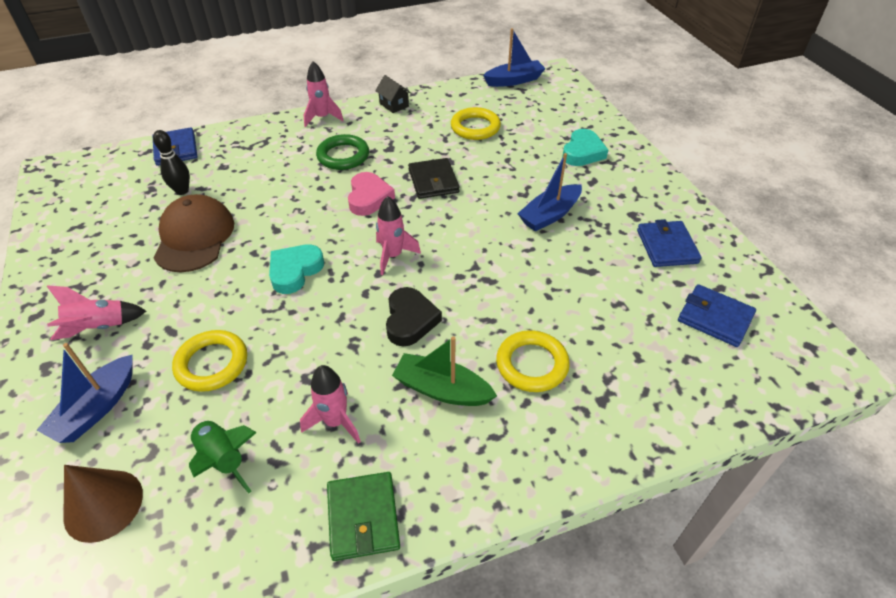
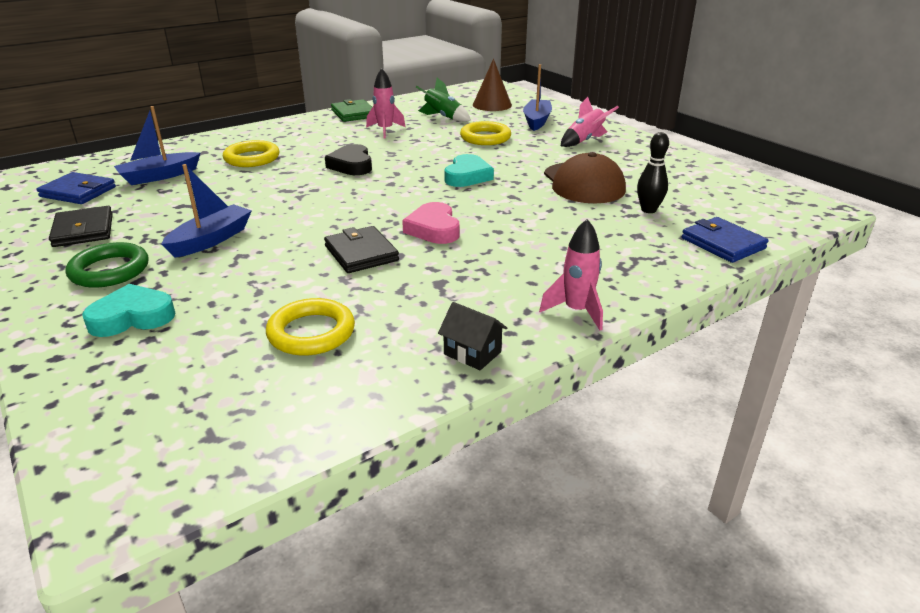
camera: 165 degrees right, 15 degrees down
green ring [316,134,369,170] -> green ring moved to [66,242,148,288]
pink rocket [376,196,421,275] -> none
green boat [392,336,497,406] -> none
blue boat [483,28,546,87] -> blue boat moved to [114,106,200,185]
turquoise heart [562,129,608,166] -> turquoise heart turned 60 degrees clockwise [82,284,175,337]
blue wallet [637,219,701,267] -> black wallet [49,206,113,247]

